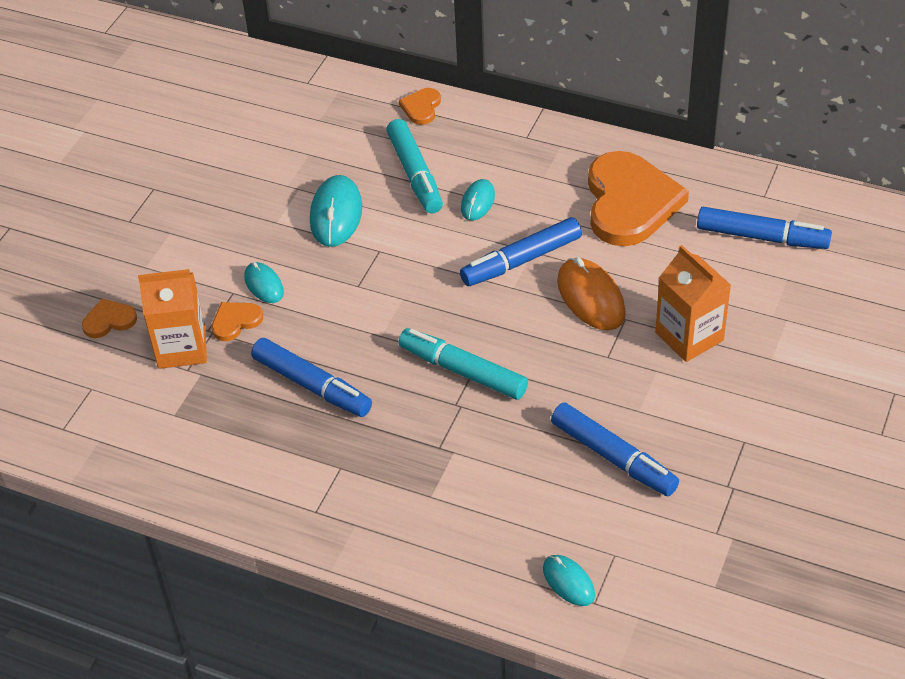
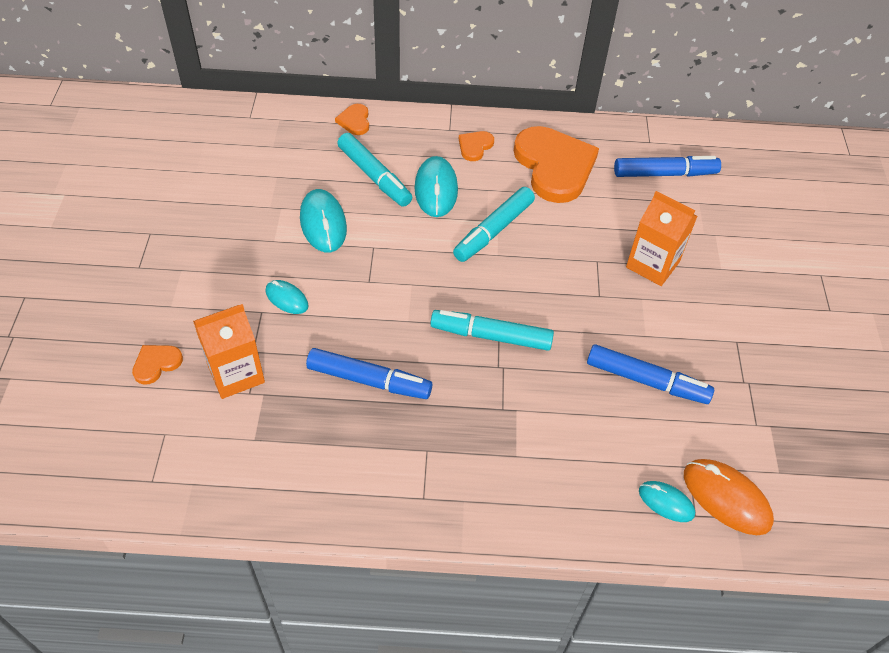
camera: 25 degrees left, 5 degrees up
orange heart [212,302,263,341] -> orange heart moved to [459,131,494,161]
blue marker [460,217,582,286] -> turquoise marker [453,187,535,262]
turquoise mouse [461,179,495,221] -> turquoise mouse [415,156,458,217], size x1.67
orange mouse [557,257,626,330] -> orange mouse moved to [684,459,774,535]

